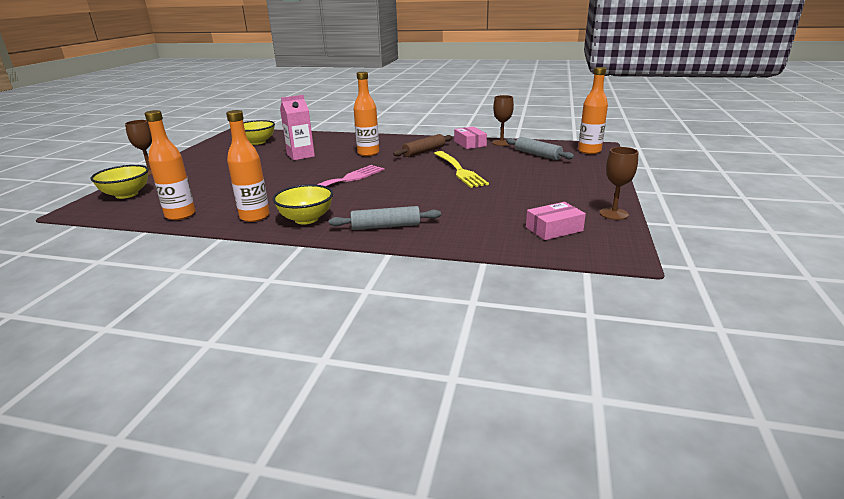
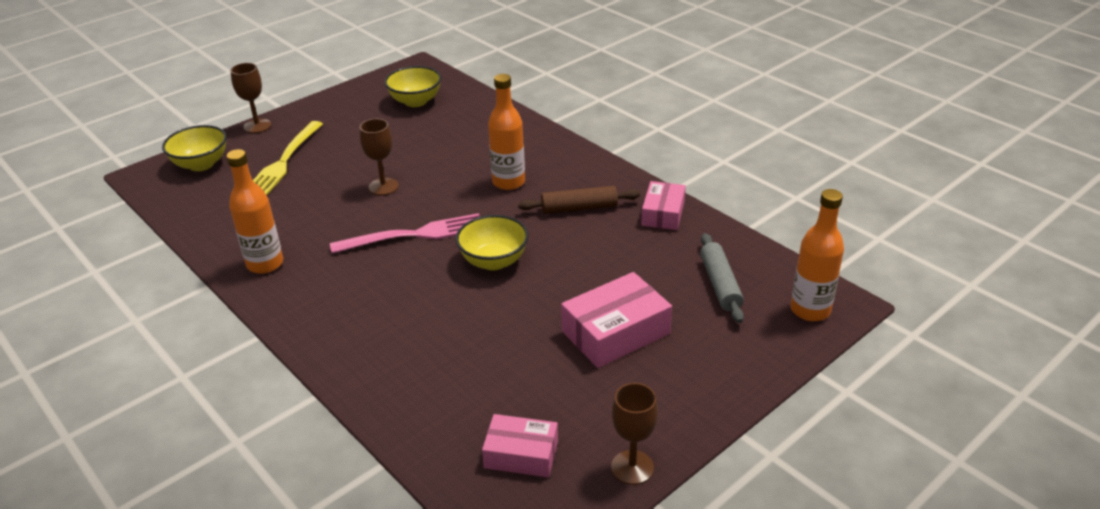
camera: 35 degrees right, 10 degrees up
orange bottle [145,110,196,220] -> none
yellow bowl [273,184,333,224] -> yellow bowl moved to [456,215,528,270]
pink carton [280,95,315,160] -> none
grey rolling pin [329,206,441,230] -> none
yellow fork [434,151,489,188] -> yellow fork moved to [253,121,323,195]
brown goblet [492,95,514,146] -> brown goblet moved to [360,119,399,195]
none -> pink box [561,272,672,368]

